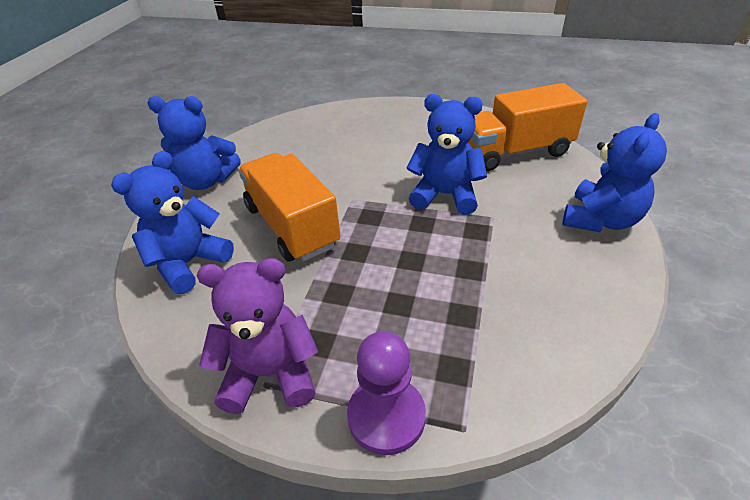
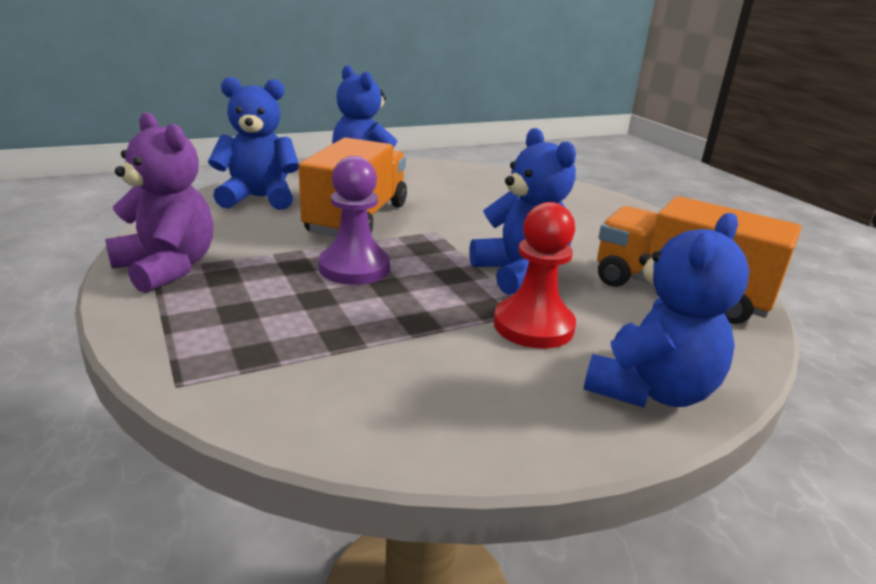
camera: 45 degrees right, 15 degrees down
purple pawn [347,331,426,455] -> purple pawn moved to [319,156,390,285]
blue teddy bear [562,113,667,232] -> blue teddy bear turned 45 degrees counterclockwise [584,213,749,408]
none -> red pawn [494,202,576,349]

